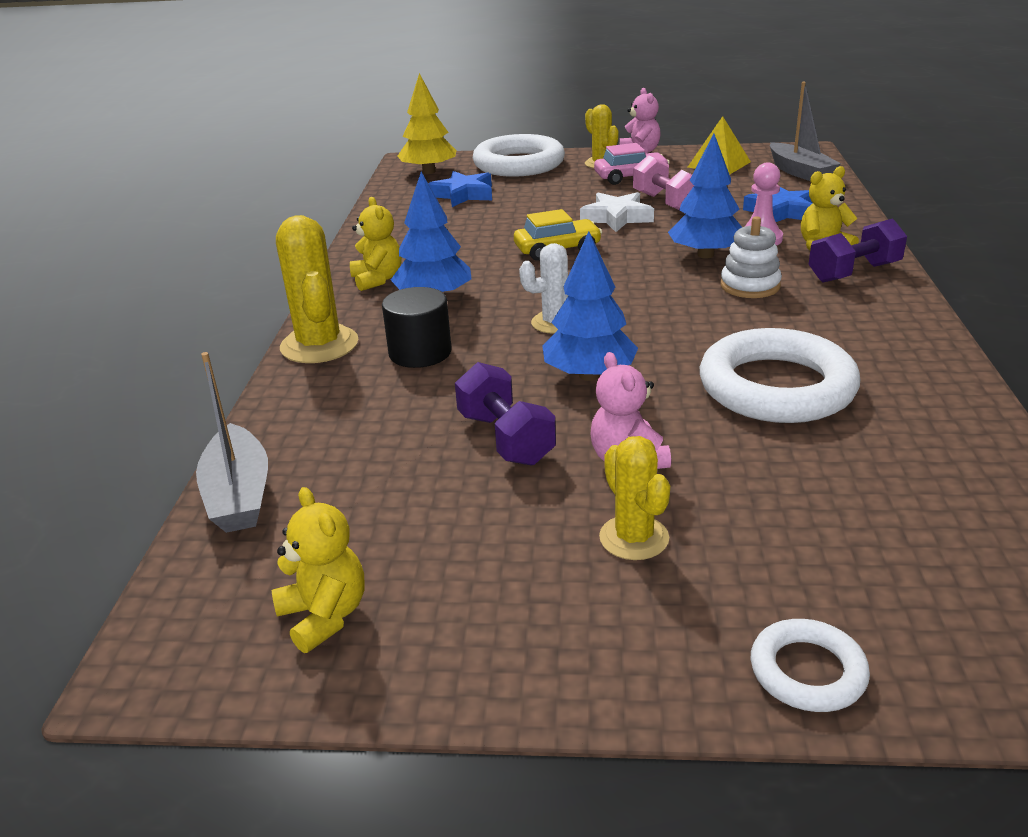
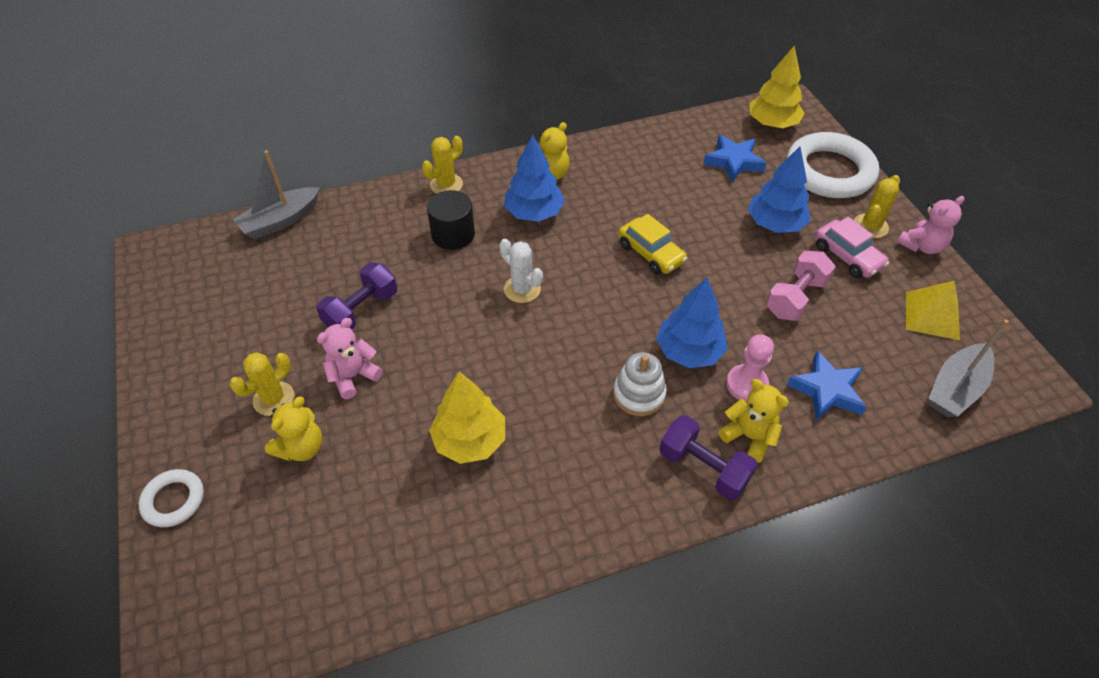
camera: 65 degrees right, 20 degrees up
yellow teddy bear [271,487,364,653] -> yellow teddy bear moved to [265,396,322,461]
yellow cactus [276,215,358,363] -> yellow cactus [422,136,463,194], size x0.63
blue tree [542,231,638,381] -> blue tree moved to [748,146,811,233]
white star [580,192,654,232] -> none
white ring [700,328,860,423] -> yellow tree [429,372,505,464]

